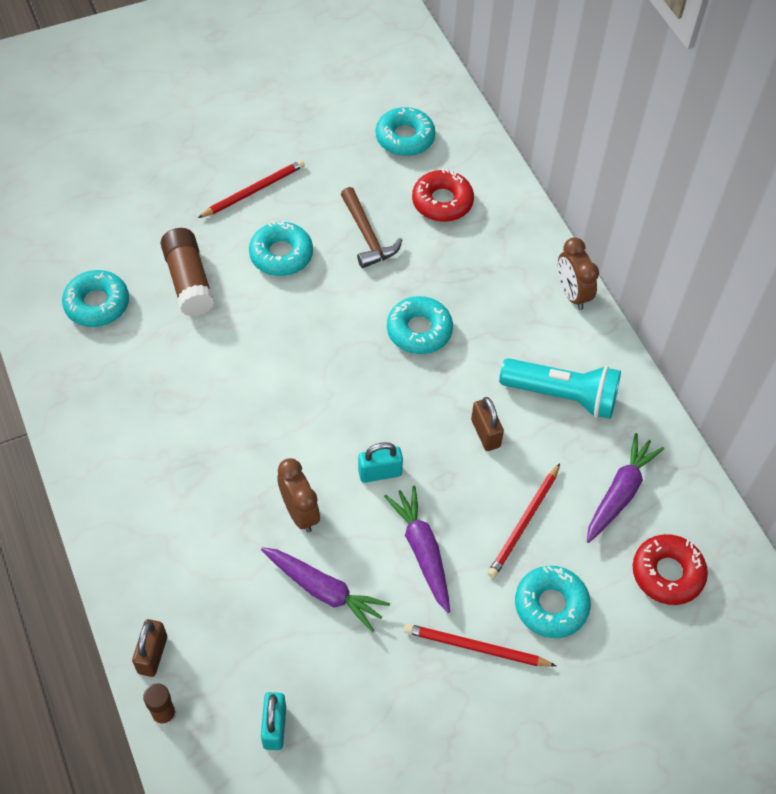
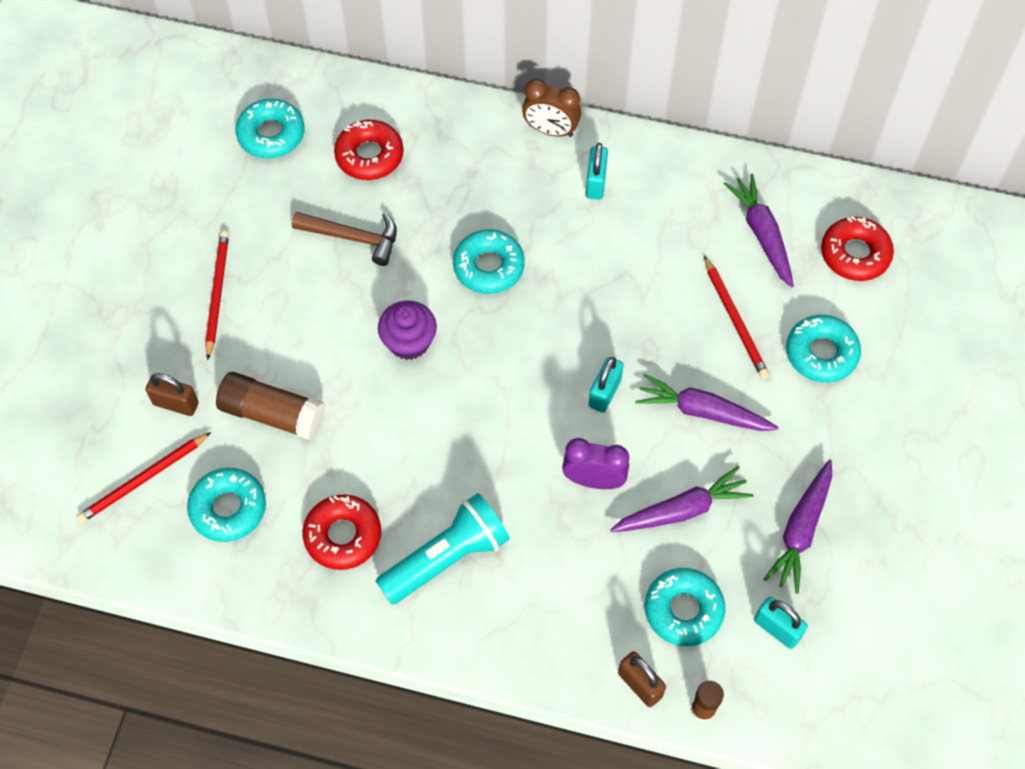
camera: 50 degrees left, 5 degrees up
turquoise donut [249,221,313,276] -> turquoise donut moved to [645,568,725,646]
brown clock [277,458,320,532] -> purple clock [562,438,629,489]
red pencil [404,624,556,667] -> red pencil moved to [76,432,211,523]
brown padlock [471,397,504,451] -> brown padlock moved to [146,373,198,416]
turquoise flashlight [499,358,621,419] -> turquoise flashlight moved to [376,493,510,605]
none -> red donut [303,494,381,570]
none -> purple cupcake [378,301,437,360]
none -> turquoise padlock [586,143,608,200]
none -> purple carrot [764,460,832,594]

